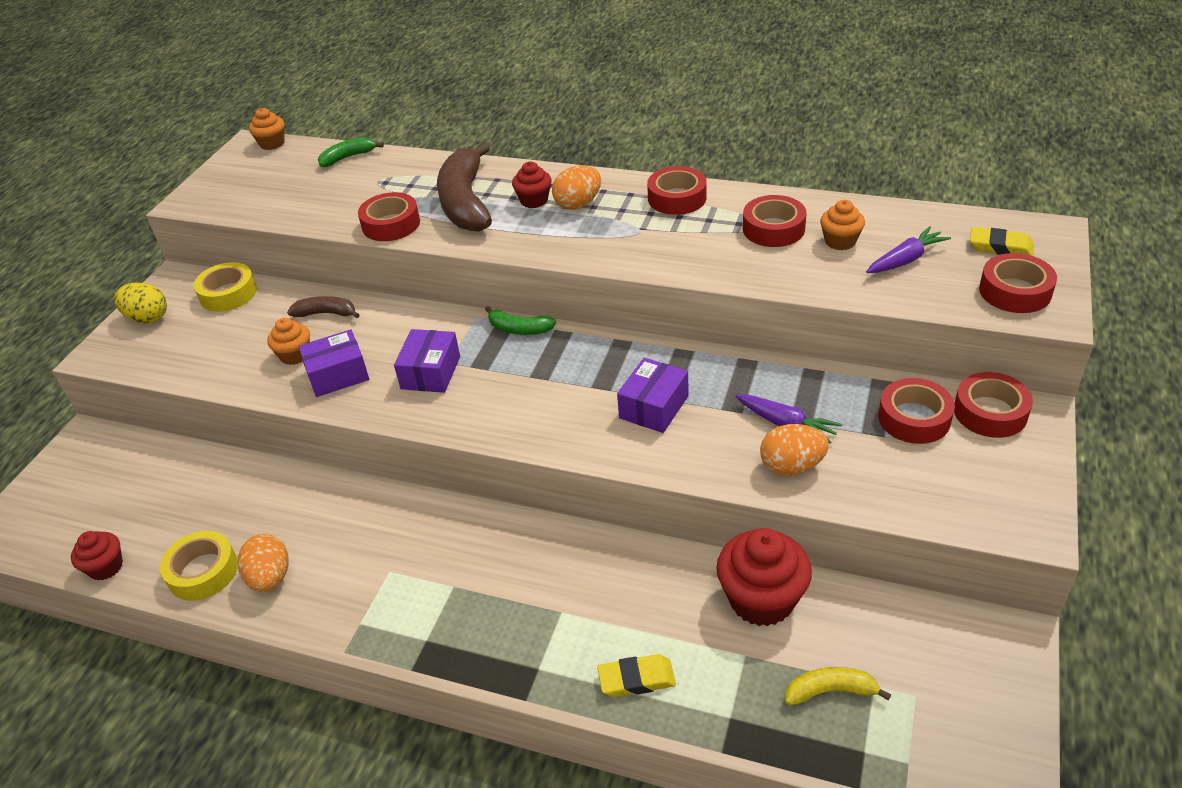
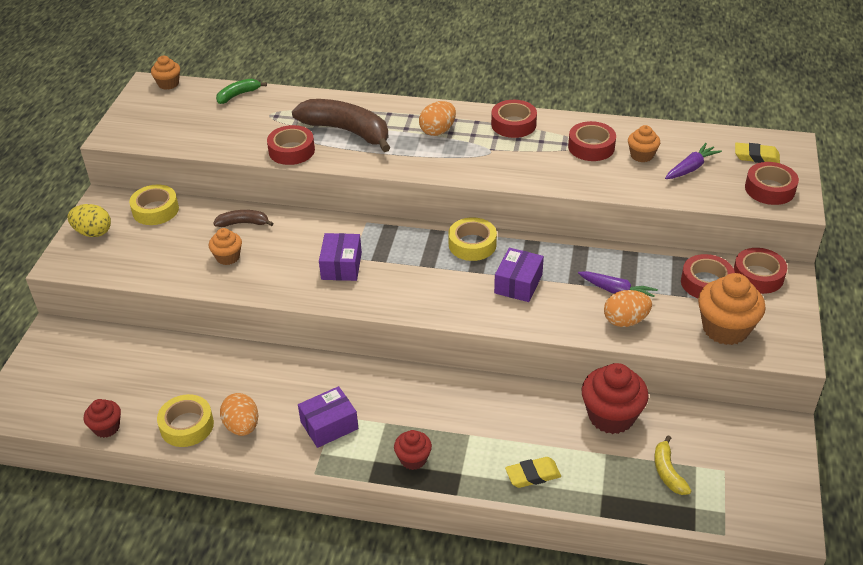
camera: 10 degrees left, 0 degrees up
purple box [298,329,369,397] -> purple box moved to [298,386,358,448]
brown banana [437,142,492,232] -> brown banana turned 135 degrees clockwise [292,99,390,152]
green banana [485,306,556,335] -> none
red cupcake [512,162,552,208] -> red cupcake moved to [394,430,432,470]
yellow banana [785,667,891,705] -> yellow banana turned 90 degrees counterclockwise [654,435,691,495]
none -> yellow tape [448,217,497,261]
none -> orange cupcake [698,273,766,345]

